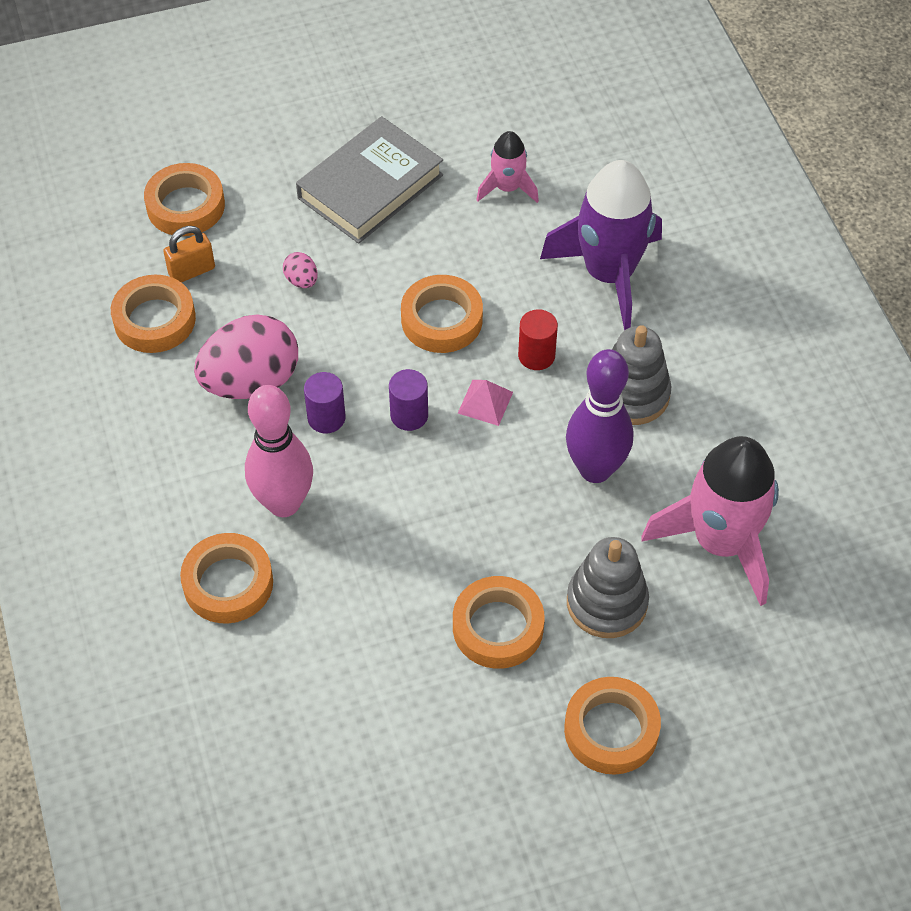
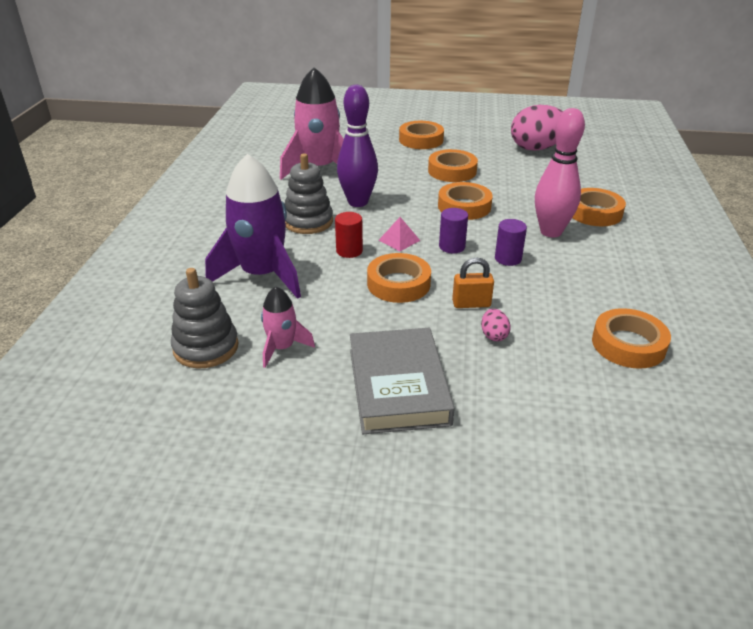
camera: 155 degrees left, 20 degrees down
orange tape [144,163,225,236] -> orange tape moved to [438,182,493,220]
orange padlock [163,226,215,282] -> orange padlock moved to [452,258,494,308]
pink egg [194,314,298,399] -> pink egg moved to [511,105,563,151]
grey book [296,116,443,244] -> grey book turned 75 degrees counterclockwise [350,328,455,434]
grey stacking toy [567,537,649,638] -> grey stacking toy moved to [171,268,239,368]

